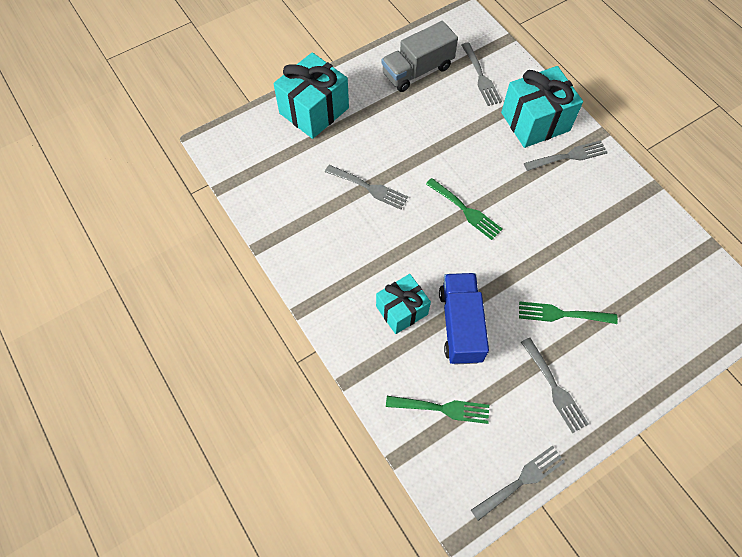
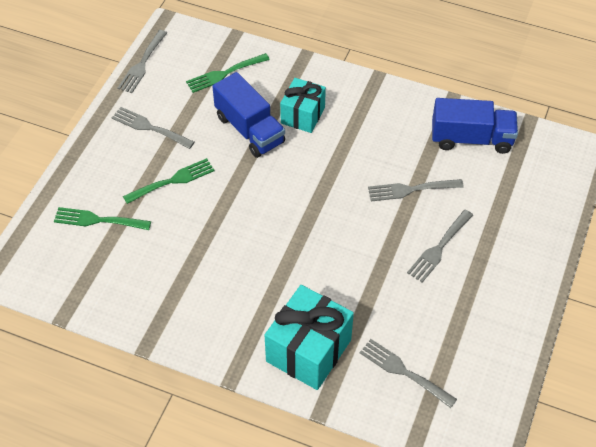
camera: 145 degrees right, 10 degrees down
turquoise gift [273,52,349,139] -> none
grey truck [382,21,458,92] -> none
green fork [426,178,502,240] -> green fork moved to [54,207,151,230]
grey fork [524,140,608,171] -> grey fork moved to [407,210,473,282]
none -> blue truck [432,98,518,154]

